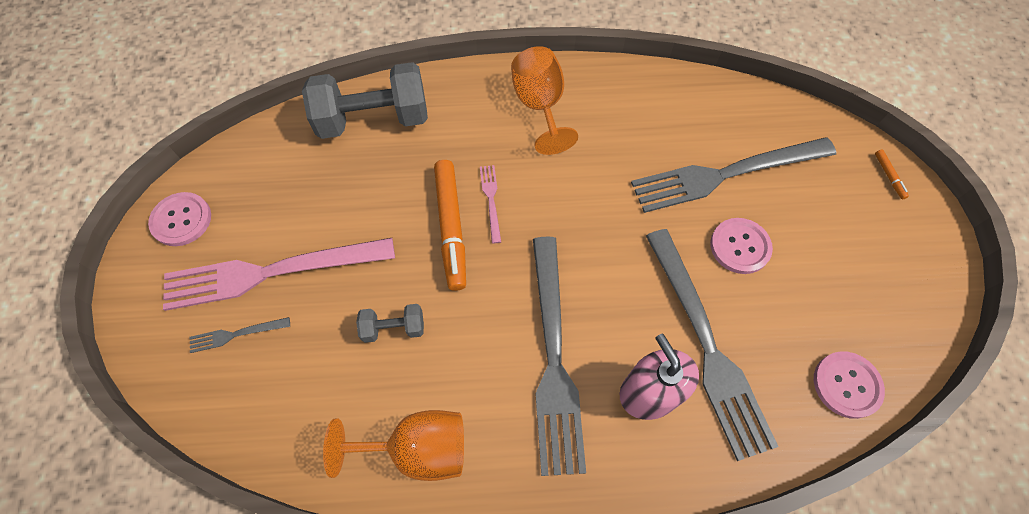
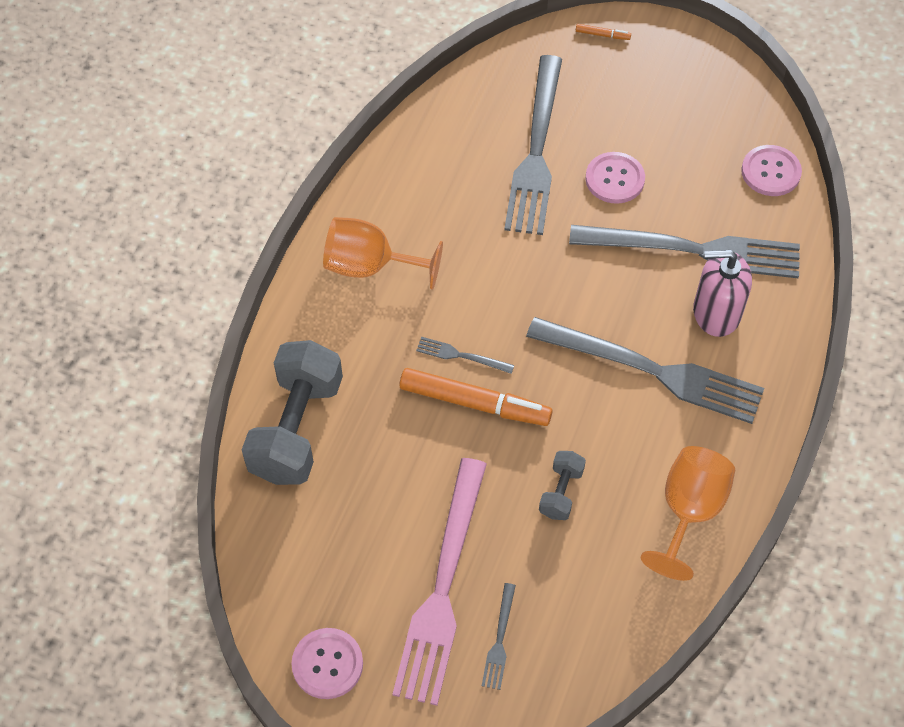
camera: 65 degrees left, 5 degrees down
pink fork [480,165,501,243] -> grey fork [416,337,514,374]

